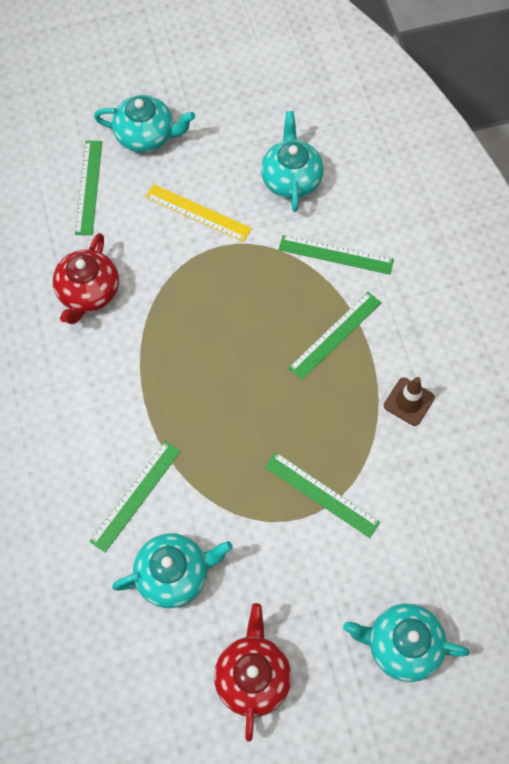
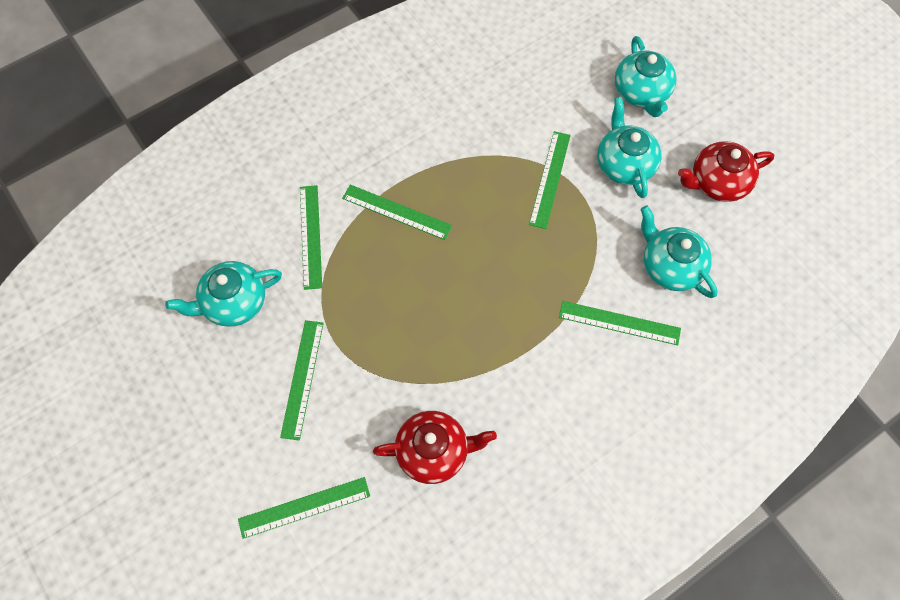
camera: 110 degrees left, 0 degrees up
turquoise teapot [94,95,195,153] -> turquoise teapot moved to [597,97,662,198]
yellow ruler [145,184,252,242] -> green ruler [280,320,324,440]
brown traffic cone [384,377,435,426] -> none

